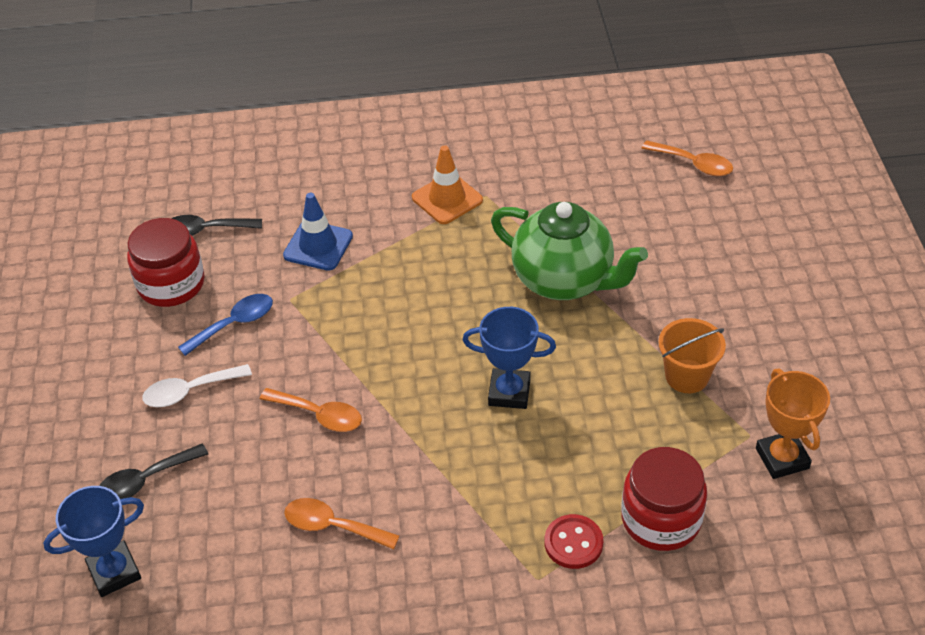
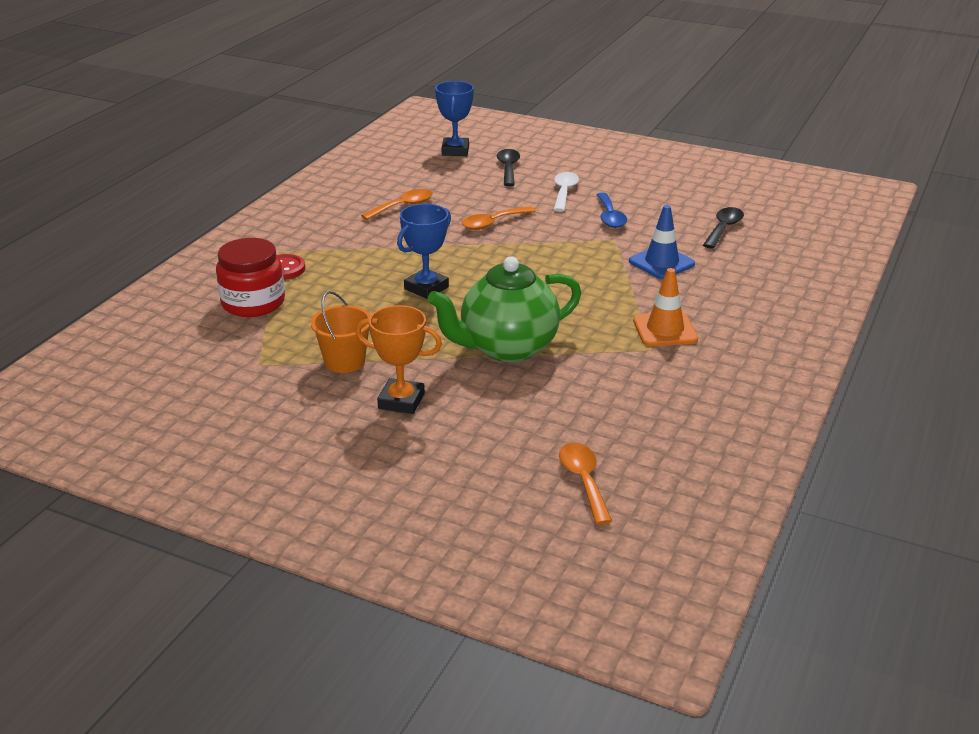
camera: 120 degrees right, 15 degrees down
red jar [127,218,205,307] -> none
orange spoon [642,140,733,176] -> orange spoon turned 105 degrees clockwise [559,443,612,525]
orange trophy [756,369,830,479] -> orange trophy moved to [355,305,442,414]

